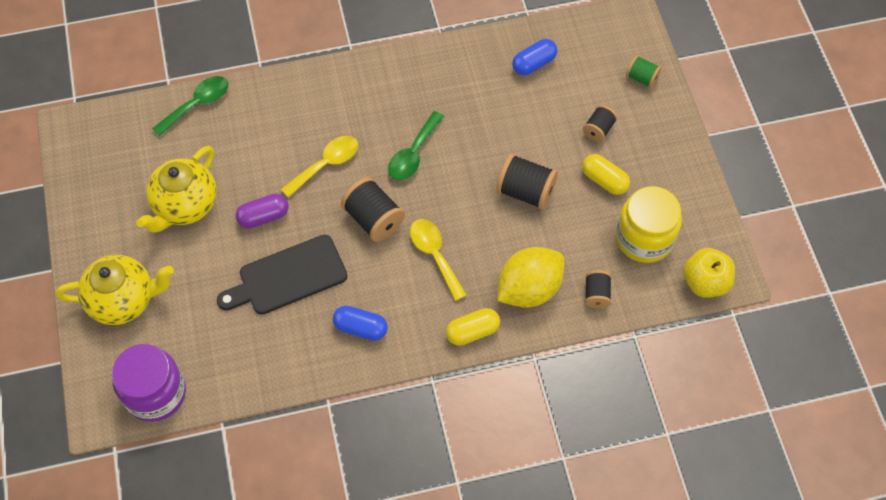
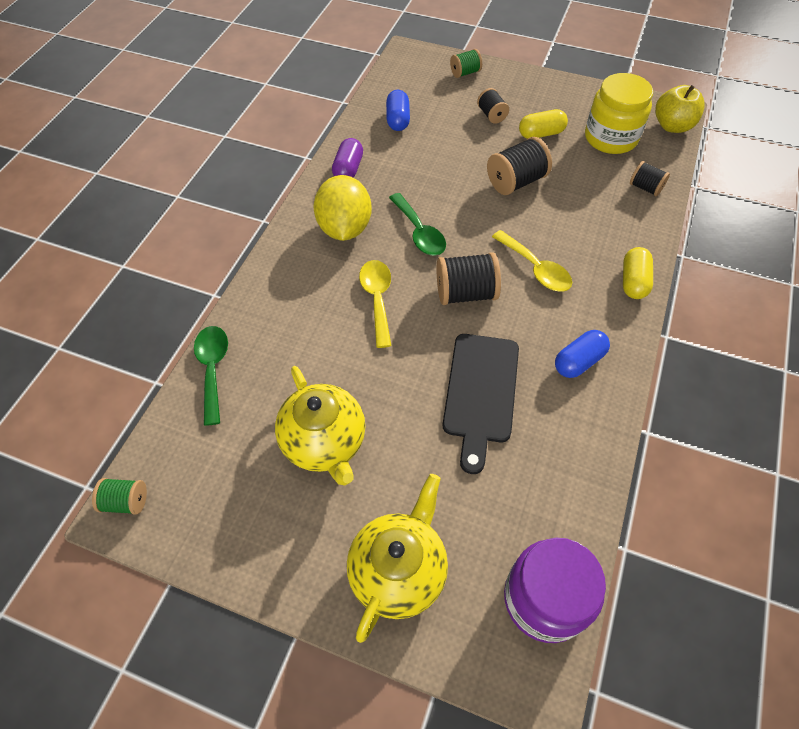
camera: 55 degrees left, 5 degrees down
purple capsule [236,194,289,228] -> purple capsule moved to [332,138,363,178]
yellow spoon [410,219,467,301] -> yellow spoon turned 135 degrees counterclockwise [492,230,572,292]
yellow lemon [497,247,564,308] -> yellow lemon moved to [313,175,372,241]
none -> green spool [92,478,147,515]

